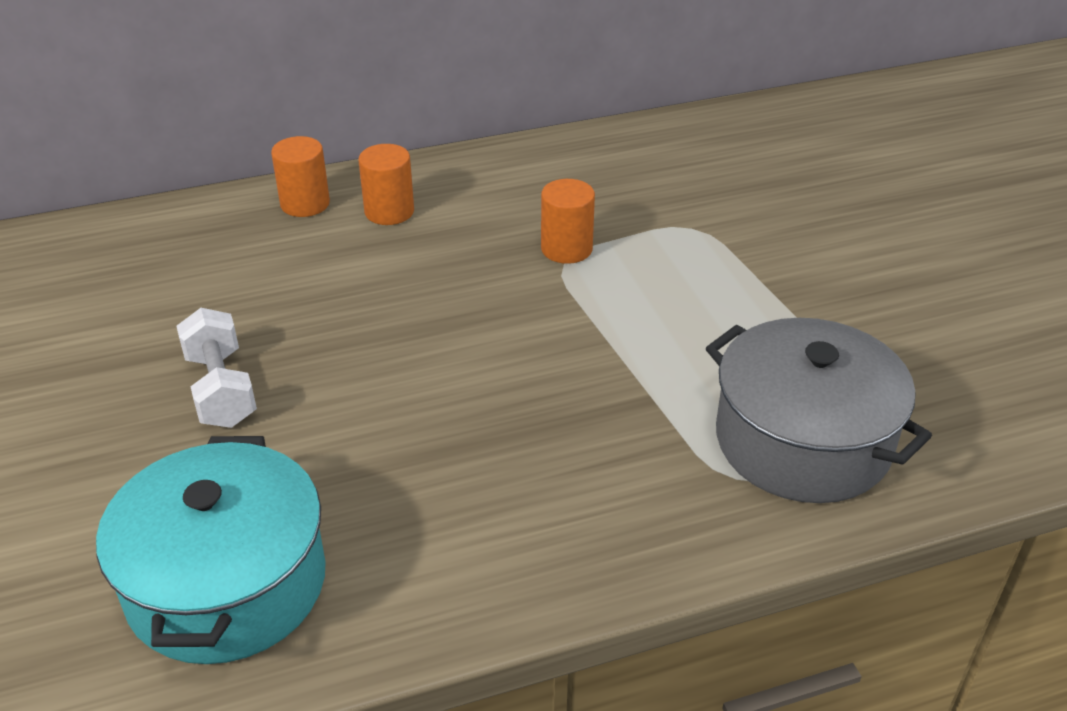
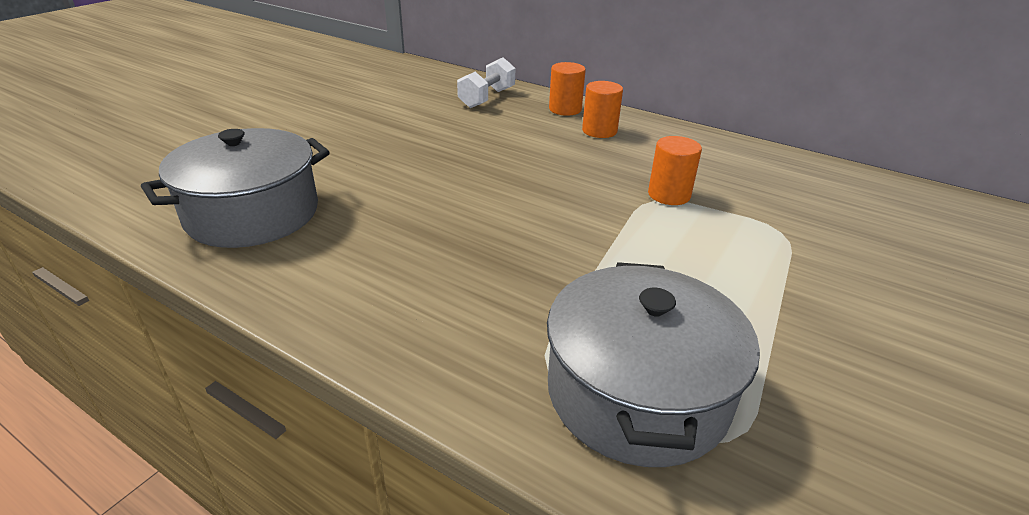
camera: 50 degrees right, 5 degrees down
turquoise pot [96,436,326,664] -> grey pot [141,128,330,248]
white dumbbell [176,308,257,428] -> white dumbbell moved to [457,57,515,108]

